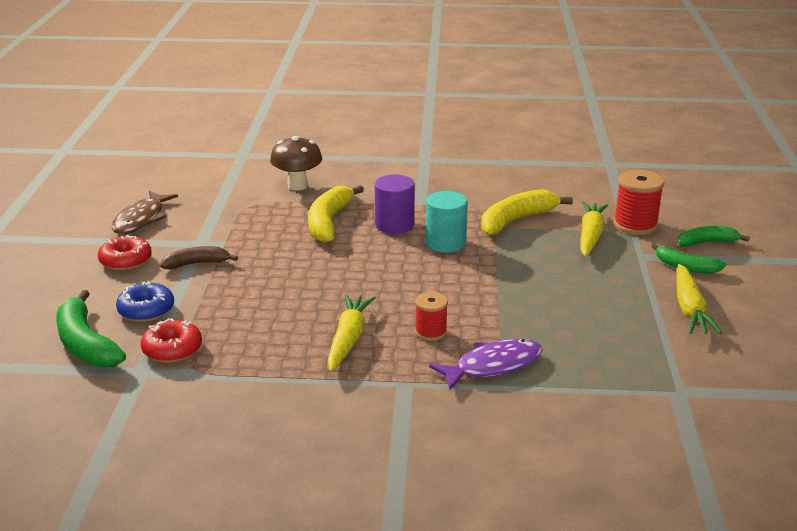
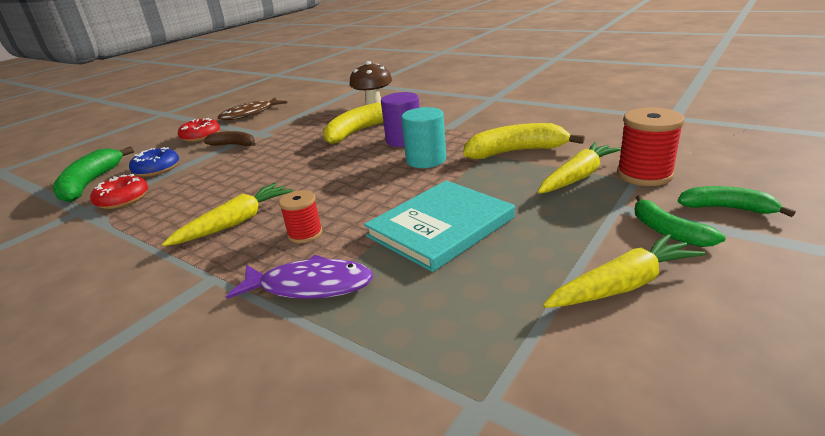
camera: 35 degrees right, 0 degrees up
yellow carrot [677,264,722,334] -> yellow carrot turned 150 degrees counterclockwise [543,234,706,308]
none -> turquoise book [364,180,515,272]

